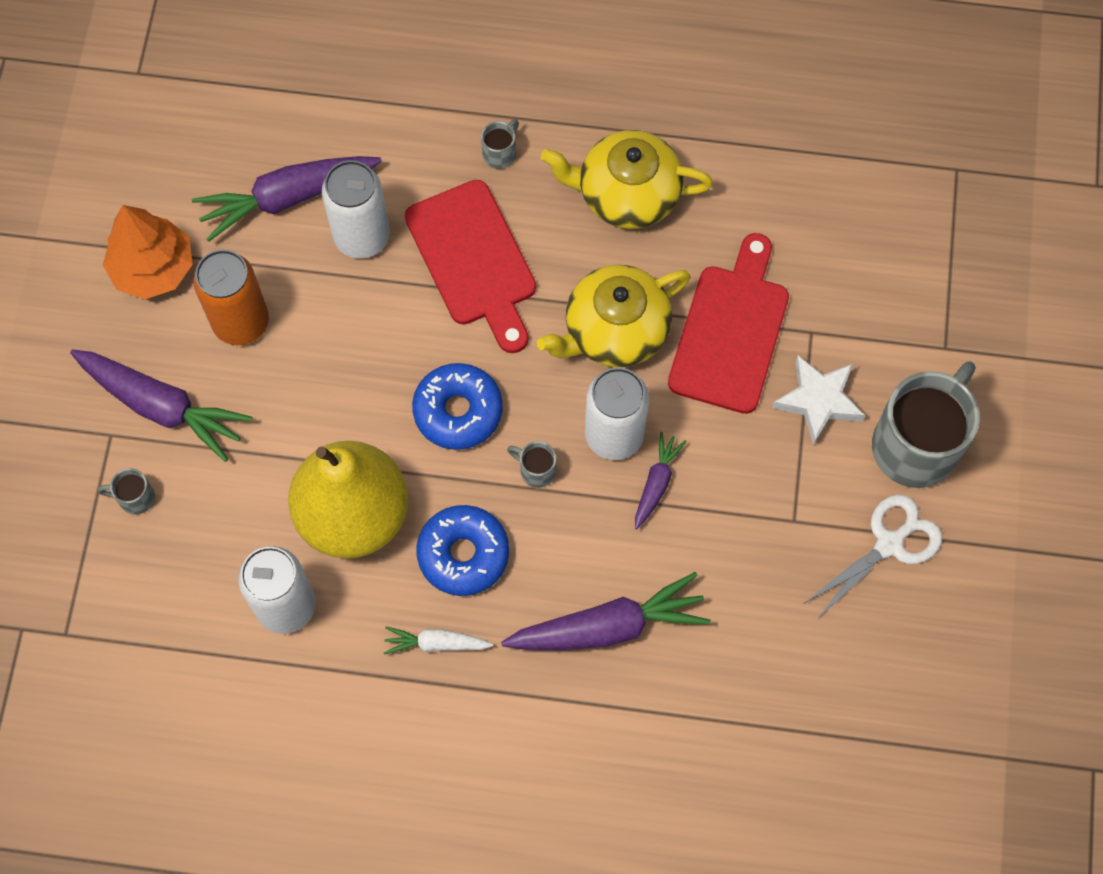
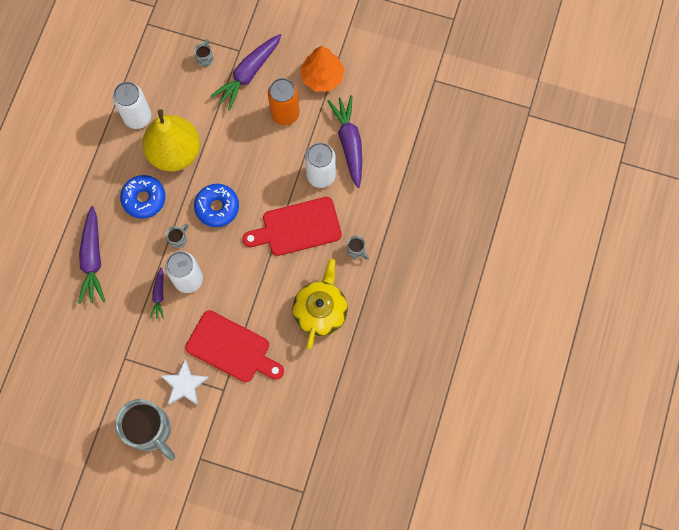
camera: 100 degrees right, 5 degrees up
white carrot [384,626,493,655] -> none
yellow teapot [537,265,690,367] -> none
purple carrot [635,432,687,529] -> purple carrot turned 60 degrees clockwise [150,267,164,319]
white scissors [805,495,942,619] -> none

